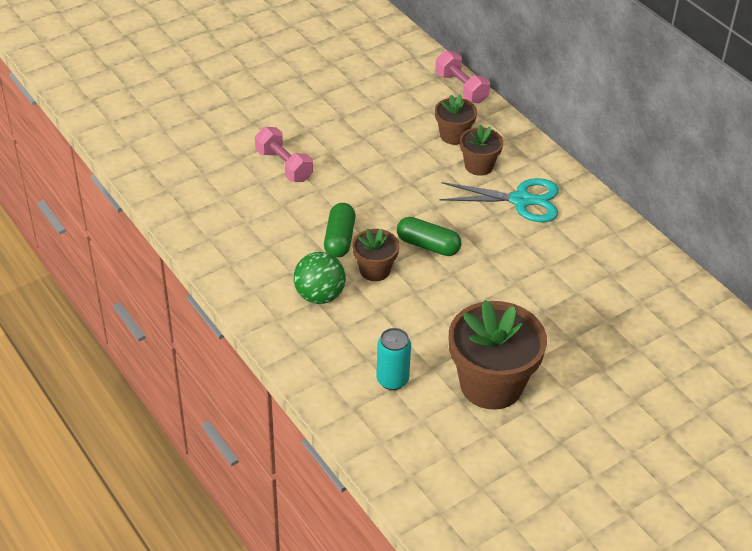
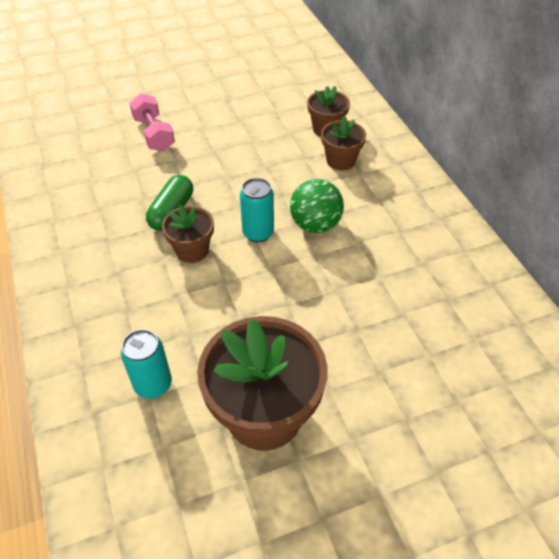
camera: 15 degrees right, 5 degrees up
green ball [294,252,346,304] -> green ball moved to [290,179,344,233]
green capsule [397,217,461,256] -> turquoise can [240,178,274,242]
pink dumbbell [435,50,490,103] -> none
turquoise scissors [439,178,559,222] -> none

